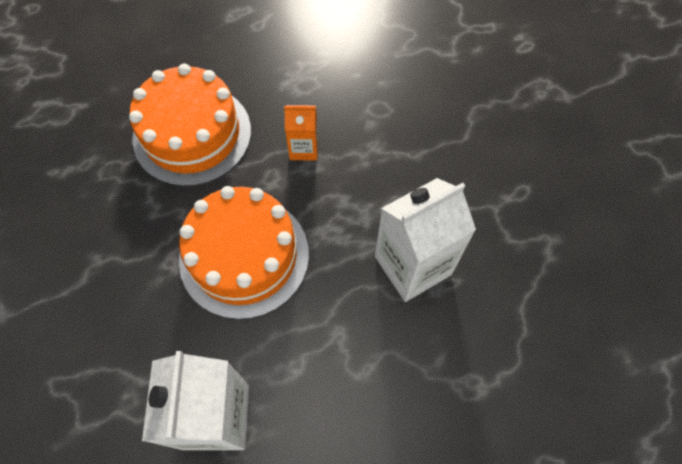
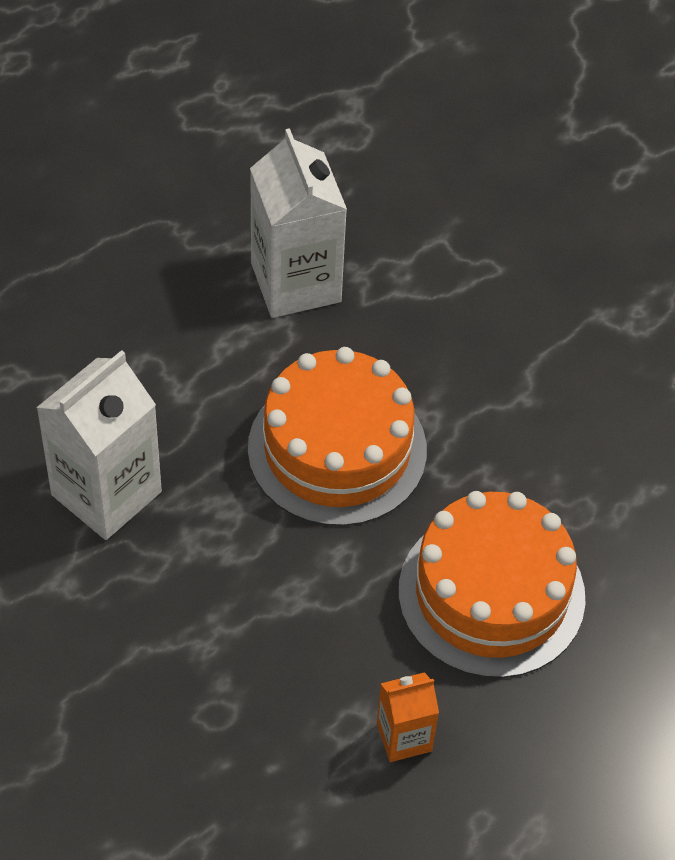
camera: 160 degrees right, 10 degrees down
orange carton [284,105,318,161] -> orange carton moved to [377,672,439,762]

